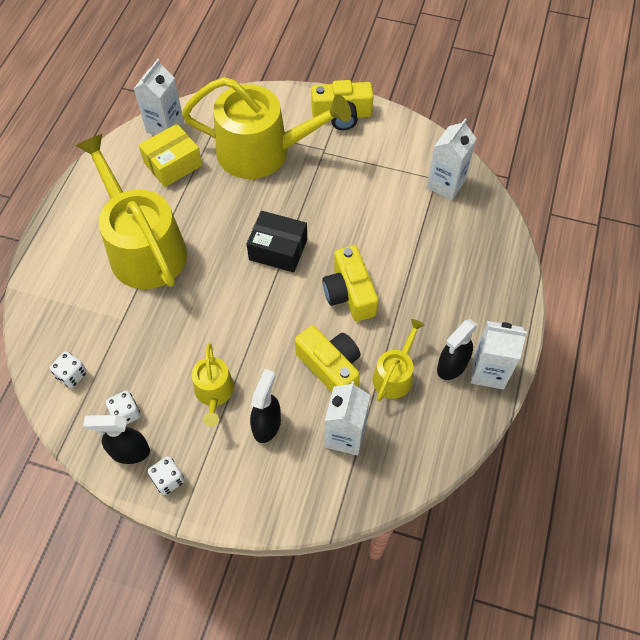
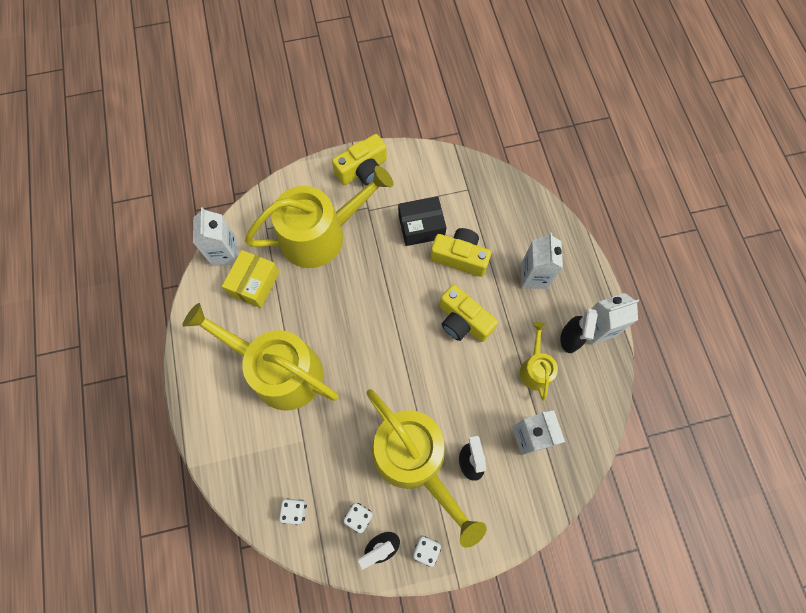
camera: 30 degrees left, 10 degrees up
yellow watering can [192,344,234,427] -> yellow watering can [366,389,486,548], size x2.10
black box [247,211,307,272] -> black box moved to [398,196,447,246]
yellow camera [295,325,360,392] -> yellow camera moved to [430,228,491,277]
white carton [426,119,476,200] -> white carton moved to [521,233,563,289]

